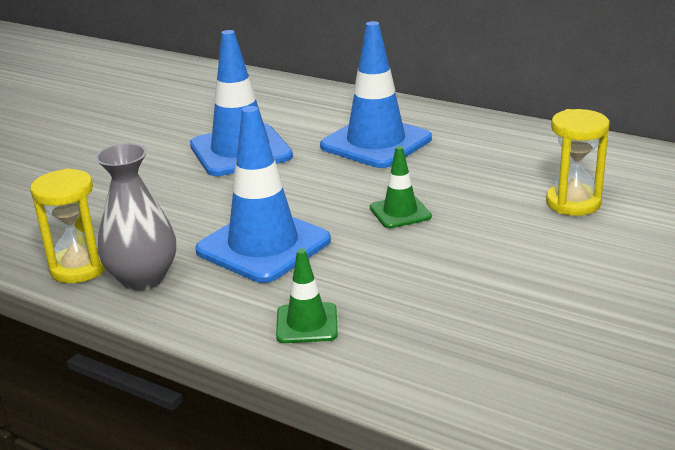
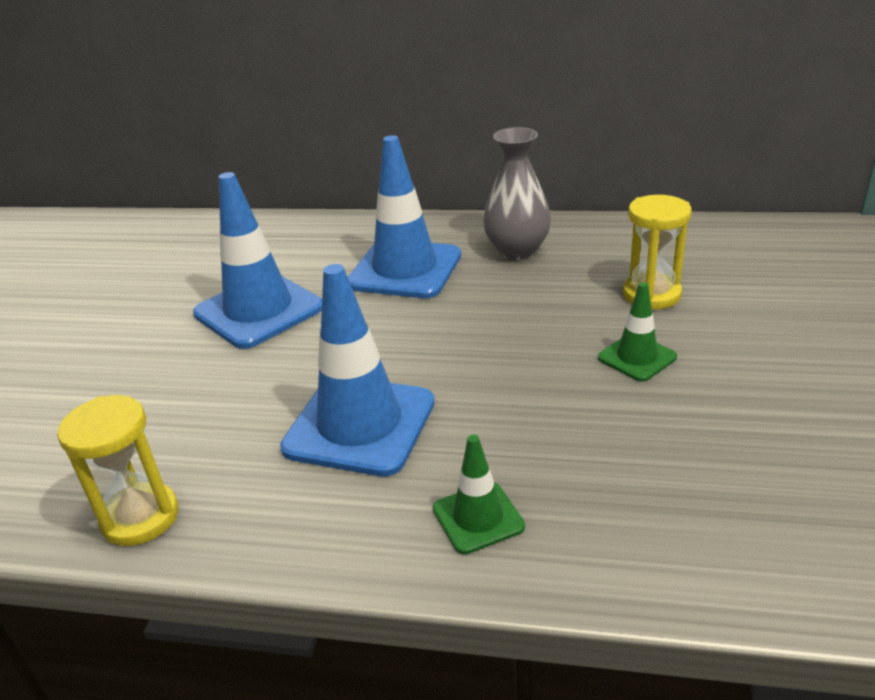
camera: 20 degrees left, 5 degrees up
grey vase [95,143,176,291] -> grey vase moved to [483,127,551,260]
green traffic cone [370,146,432,228] -> green traffic cone moved to [598,282,677,382]

